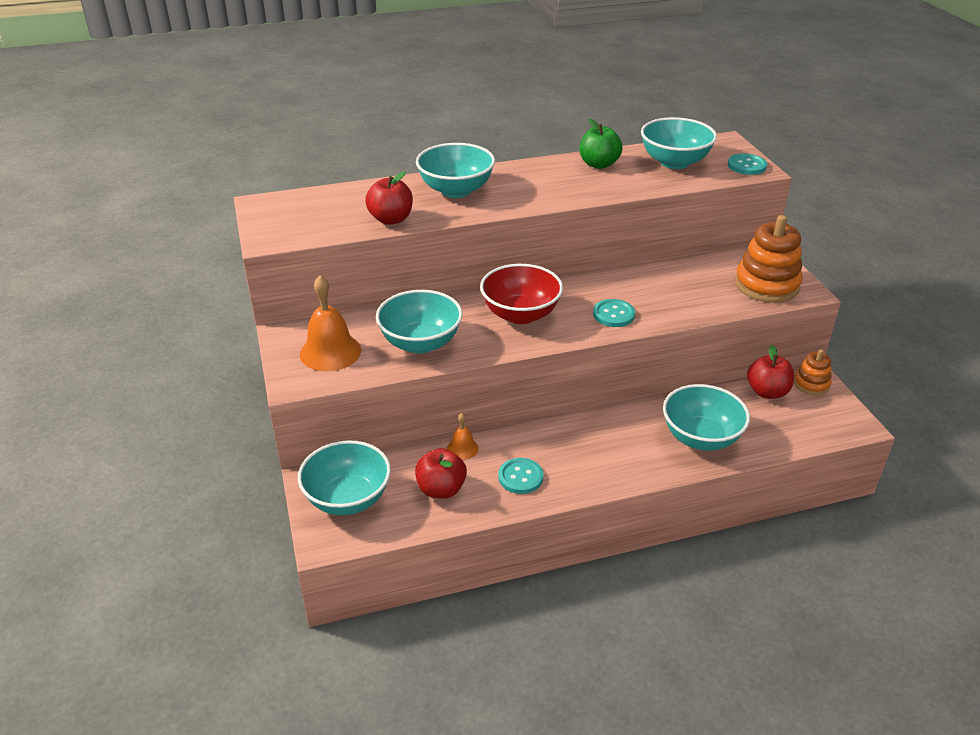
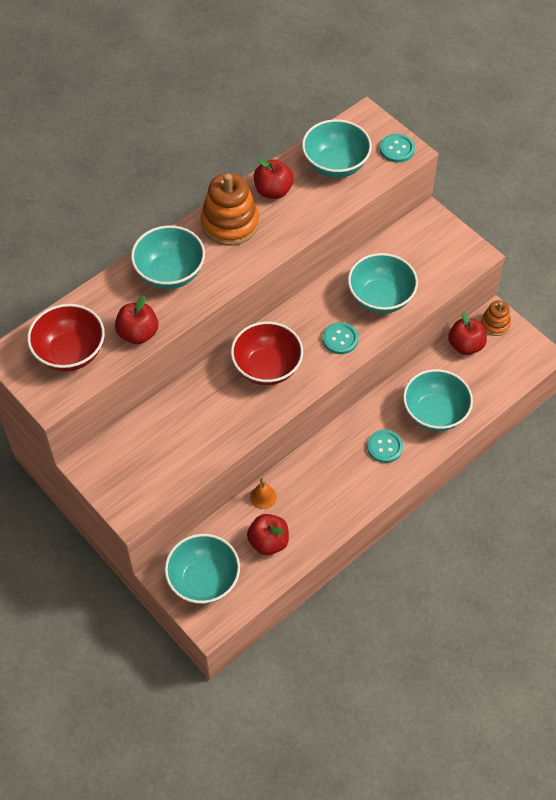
camera: 25 degrees left, 20 degrees up
orange bell [300,275,361,371] -> none
turquoise bowl [376,290,462,354] -> turquoise bowl moved to [348,253,418,314]
turquoise button [498,458,543,494] -> turquoise button moved to [367,430,403,463]
green apple [580,119,623,169] -> red apple [254,158,294,199]
orange stacking toy [735,215,803,303] -> orange stacking toy moved to [201,173,259,246]
none -> red bowl [27,304,105,371]

